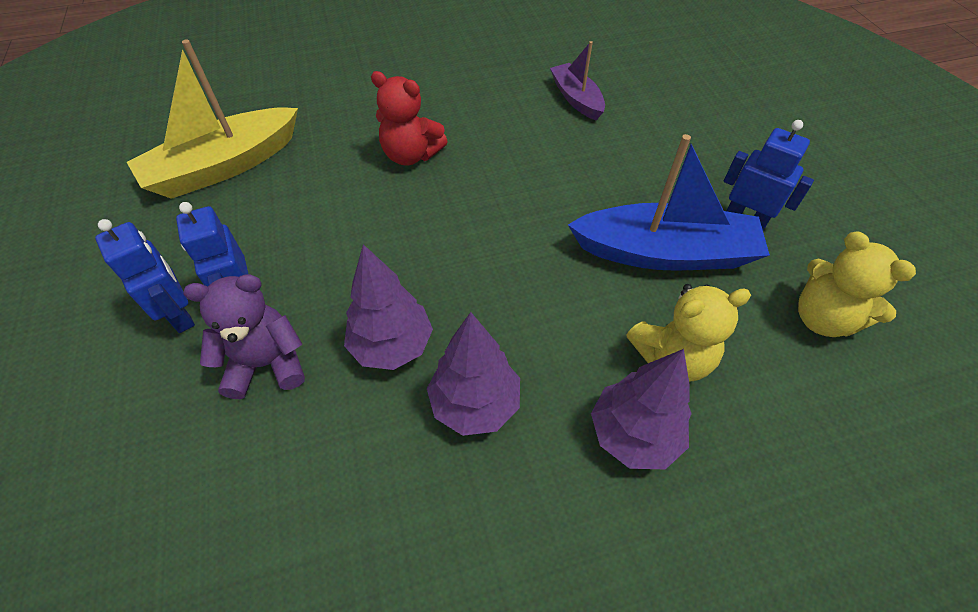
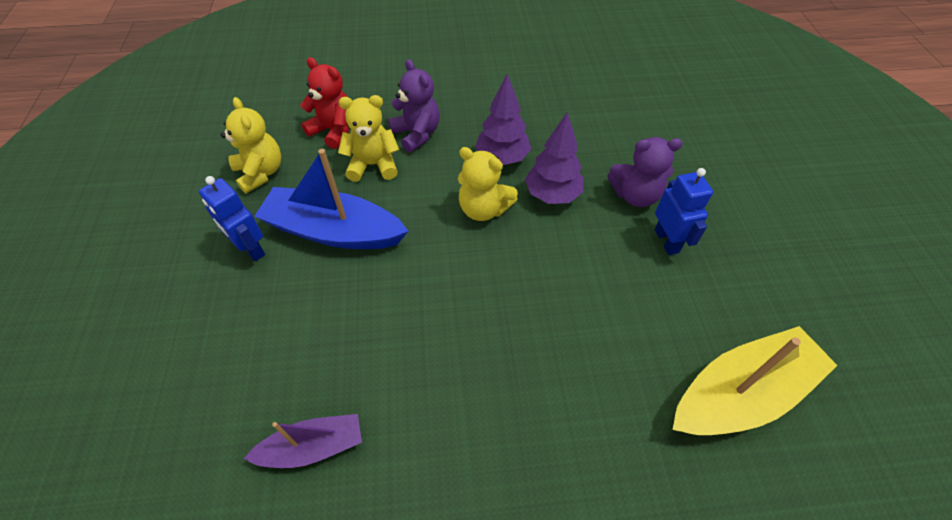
camera: 170 degrees left, 0 degrees up
blue robot [95,219,195,333] -> none
red teddy bear [371,71,448,165] -> red teddy bear moved to [300,57,349,149]
purple boat [550,41,605,120] -> purple boat turned 90 degrees counterclockwise [244,414,362,468]
purple tree [591,349,692,469] -> purple teddy bear [388,59,440,153]
none -> yellow teddy bear [458,147,518,221]

